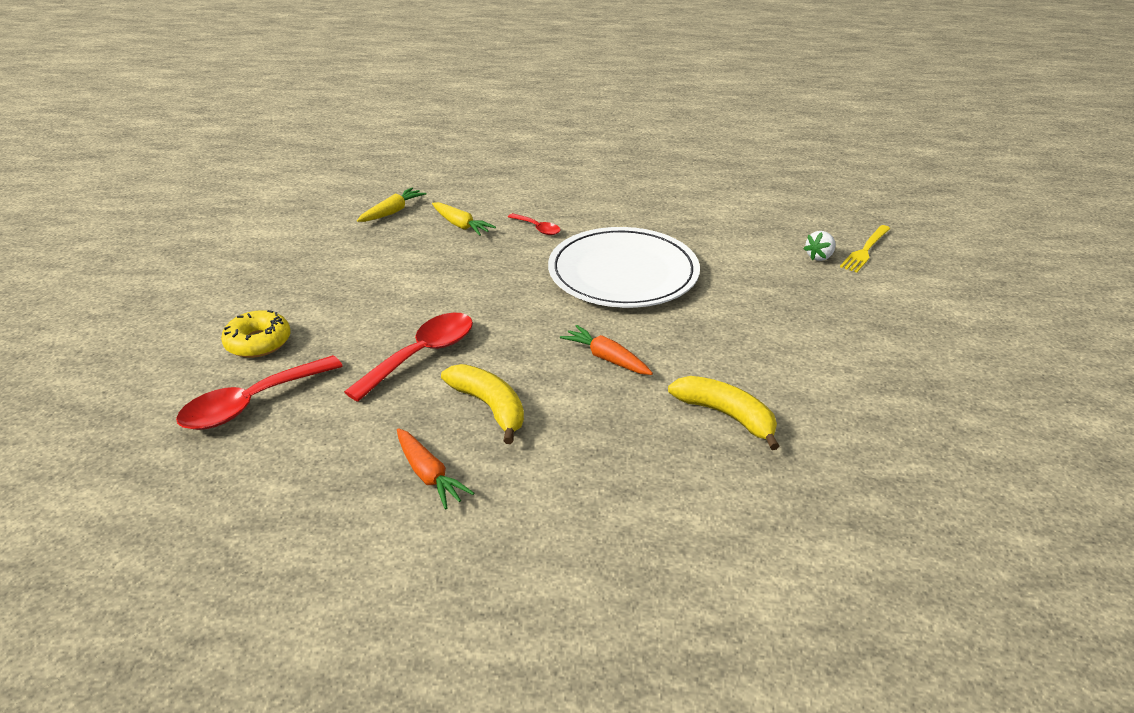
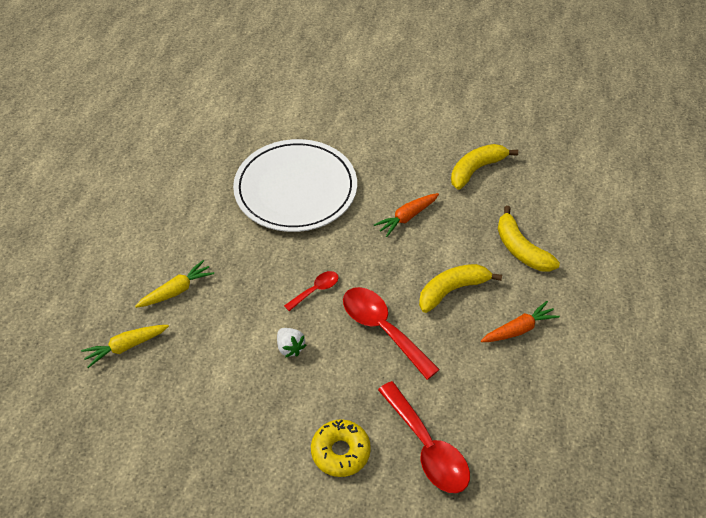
camera: 80 degrees left, 15 degrees up
yellow carrot [357,187,426,222] -> yellow carrot turned 75 degrees counterclockwise [81,325,169,368]
red spoon [508,213,561,235] -> red spoon moved to [284,271,338,311]
white strawberry [804,231,836,261] -> white strawberry moved to [277,328,307,358]
yellow fork [840,225,890,273] -> none
none -> yellow banana [498,206,560,271]

